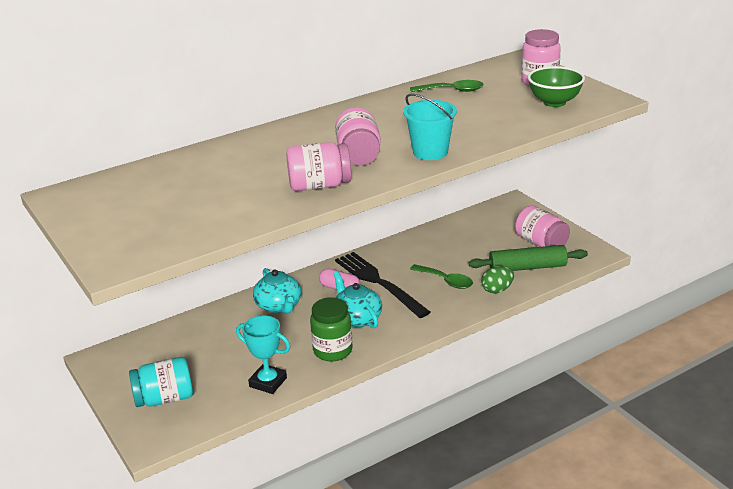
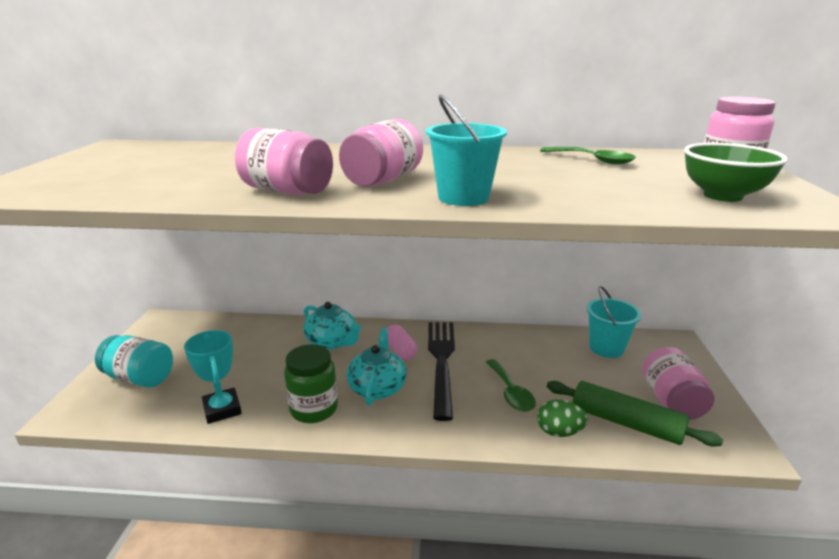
camera: 35 degrees right, 5 degrees down
turquoise teapot [253,268,301,314] -> turquoise teapot turned 60 degrees counterclockwise [303,302,362,350]
none -> turquoise bucket [587,286,641,358]

